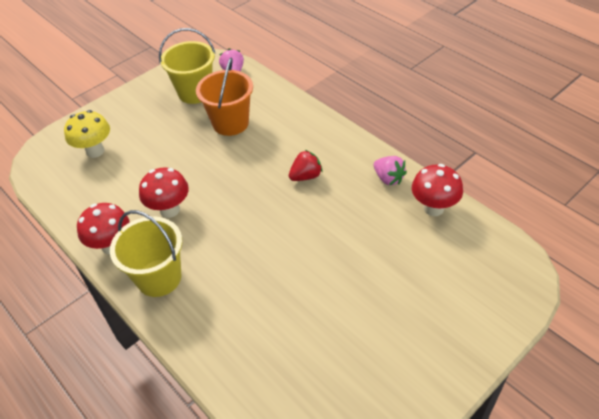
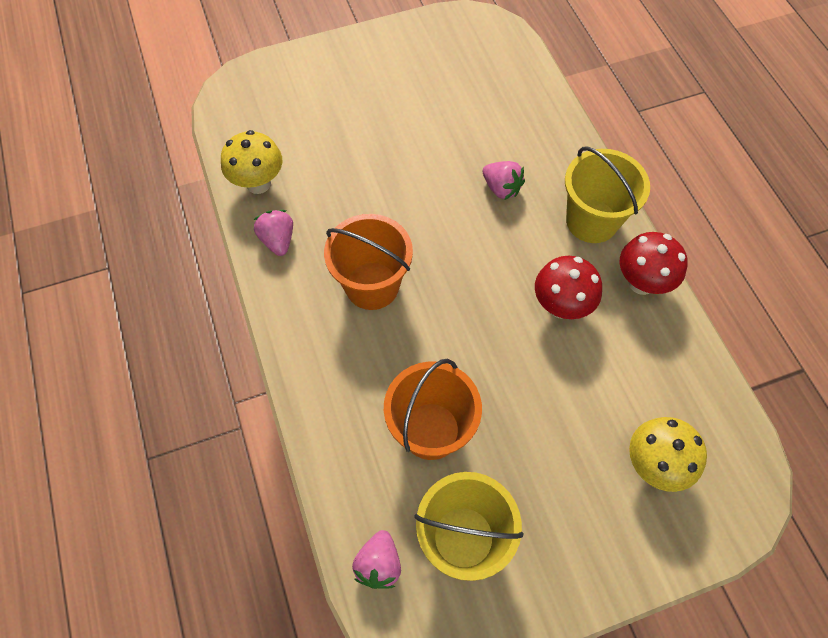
camera: 160 degrees left, 15 degrees up
red strawberry [289,150,323,181] -> orange bucket [324,214,413,310]
red mushroom [412,164,463,216] -> yellow mushroom [221,130,282,194]
none -> pink strawberry [483,161,525,200]

